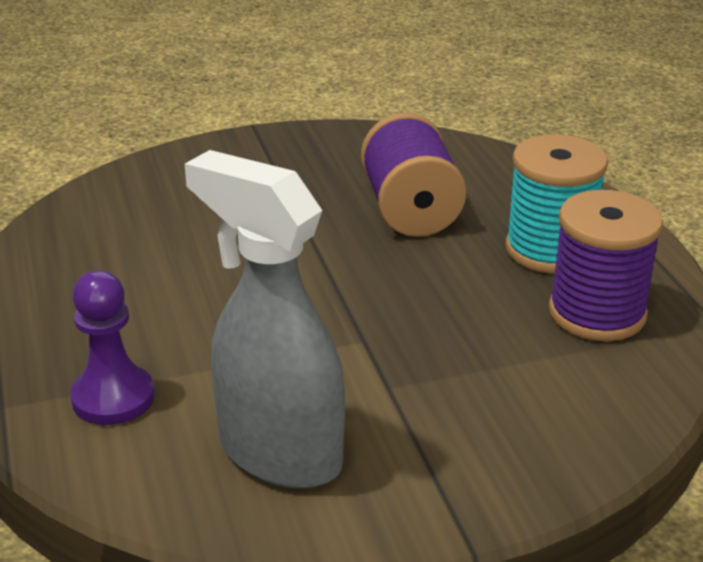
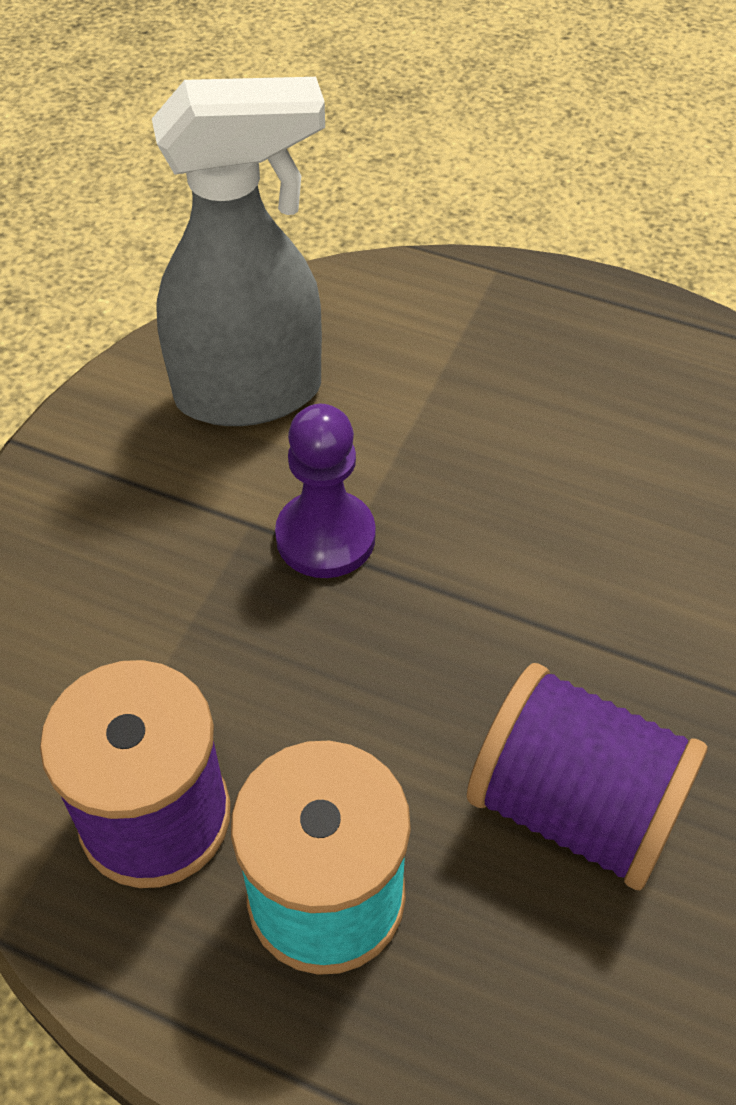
camera: 130 degrees right, 20 degrees up
purple pawn [70,270,155,425] -> purple pawn moved to [275,404,376,578]

